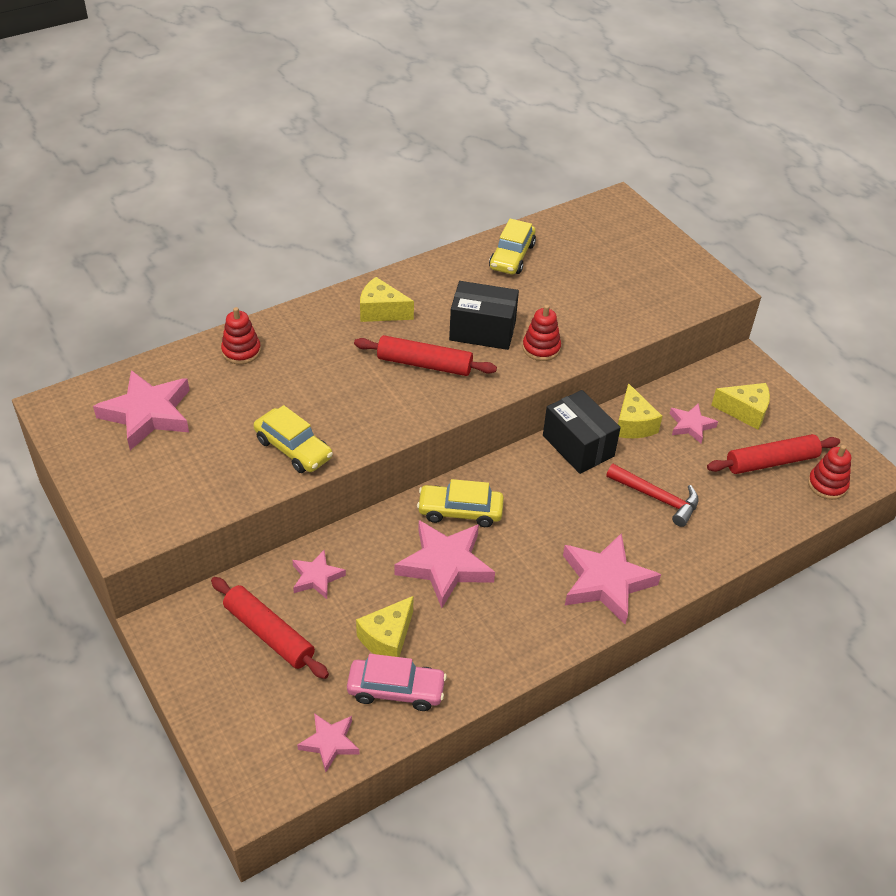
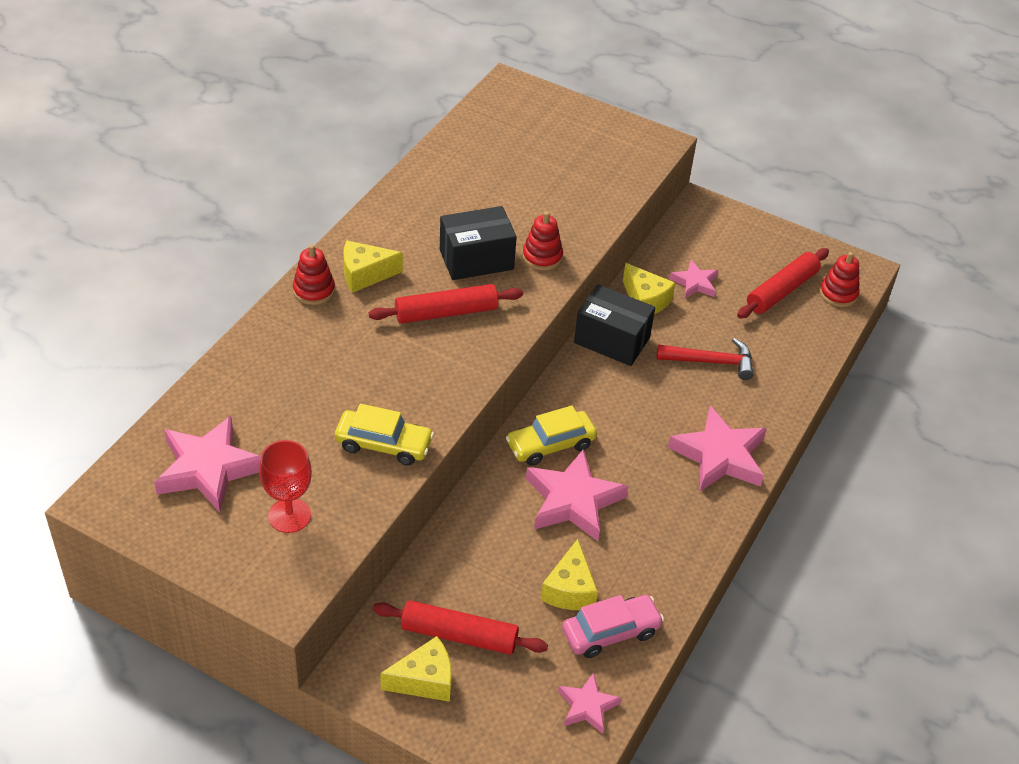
camera: 30 degrees left, 0 degrees up
red stacking toy [221,307,261,364] -> red stacking toy moved to [293,244,335,305]
pink star [292,550,346,599] -> none
yellow car [489,219,536,274] -> none
yellow cheese [711,383,770,430] -> yellow cheese moved to [380,636,452,702]
none -> red goblet [259,440,312,533]

